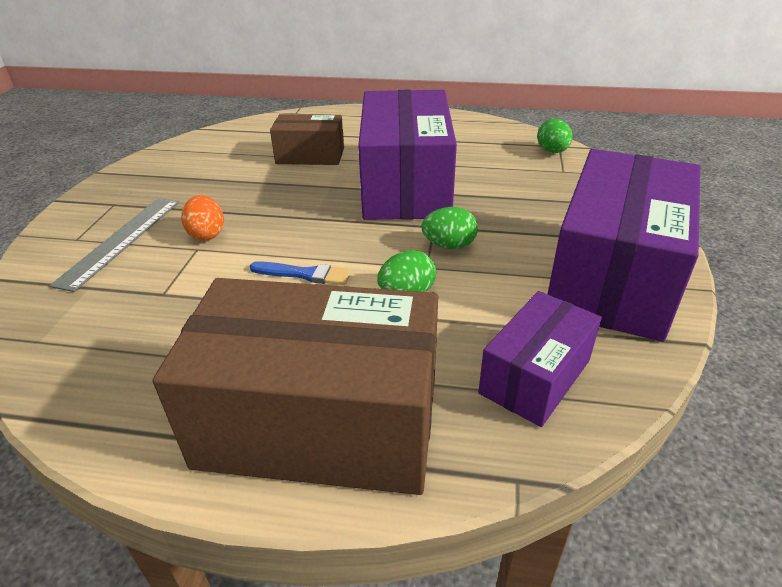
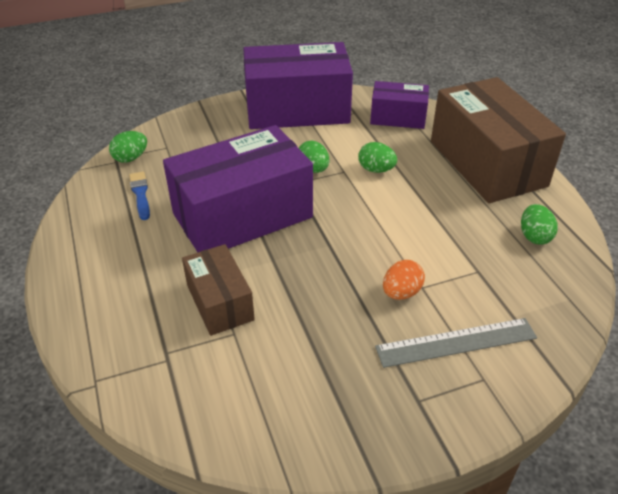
camera: 120 degrees left, 5 degrees up
blue brush [250,261,351,285] -> blue brush moved to [129,172,150,220]
none -> green egg [521,204,558,245]

